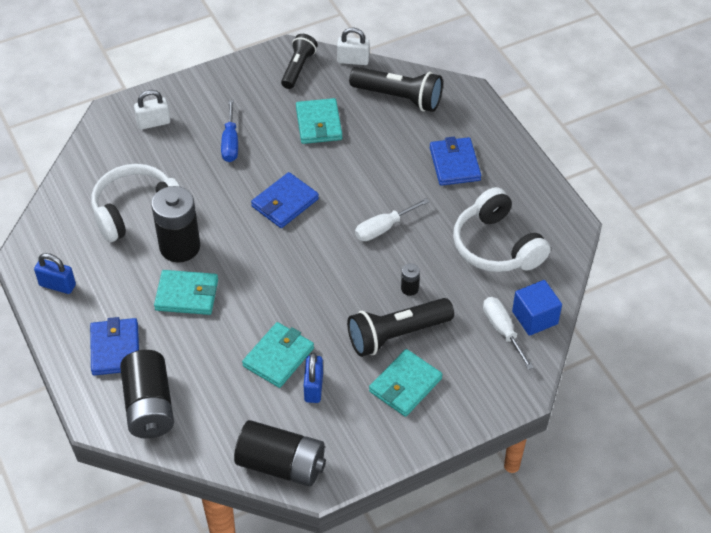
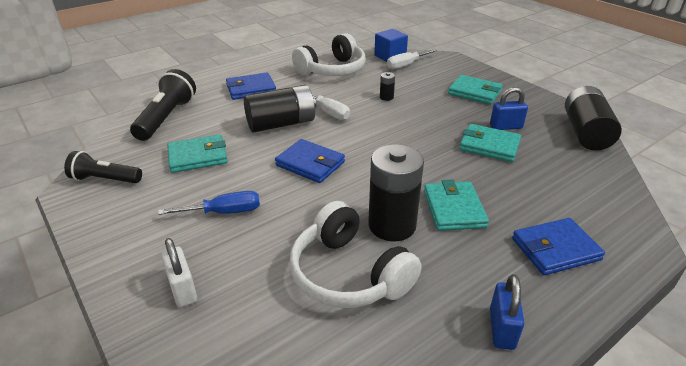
camera: 100 degrees left, 15 degrees down
black battery [120,350,174,438] -> black battery moved to [244,85,316,132]
white padlock [337,27,370,65] -> none
black flashlight [347,298,454,357] -> none

